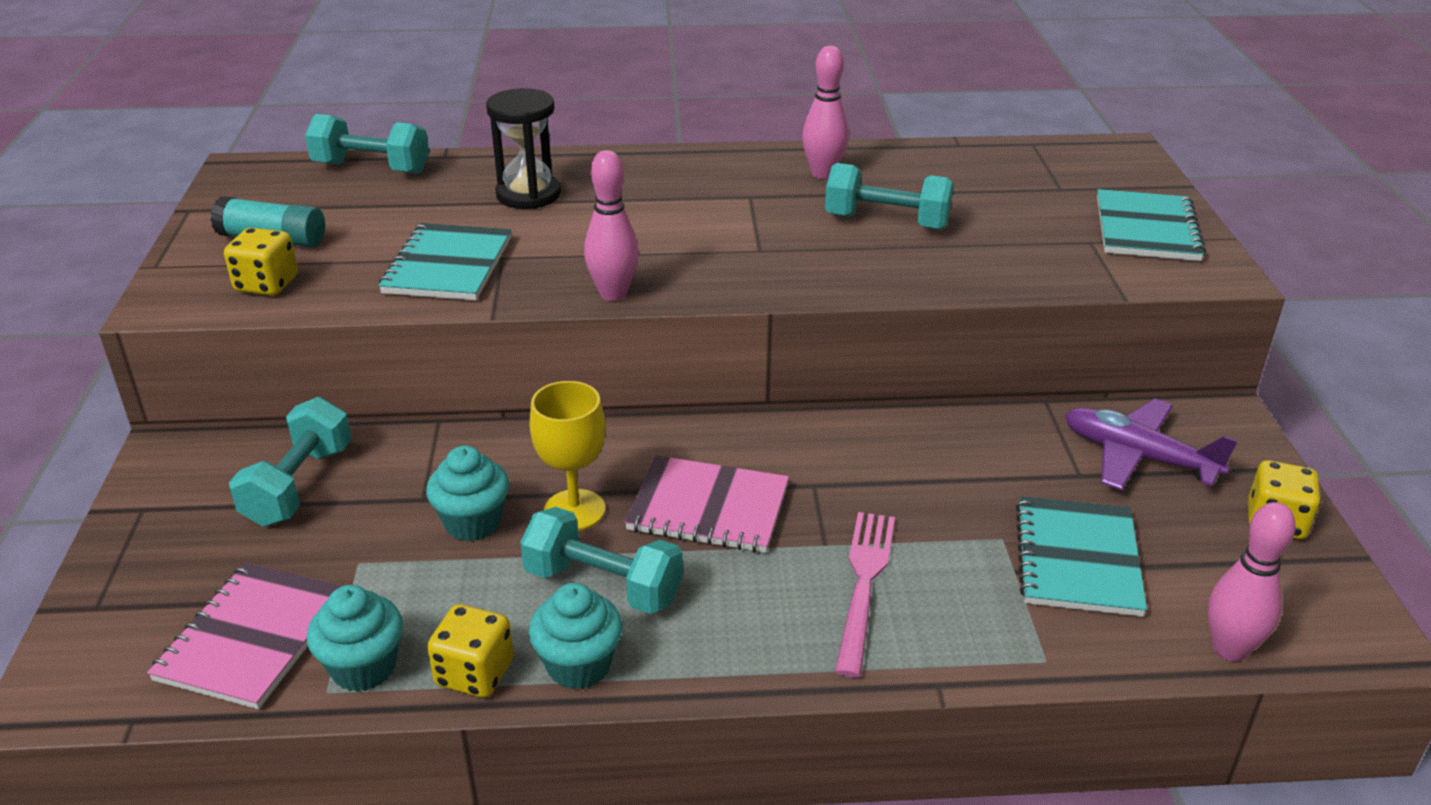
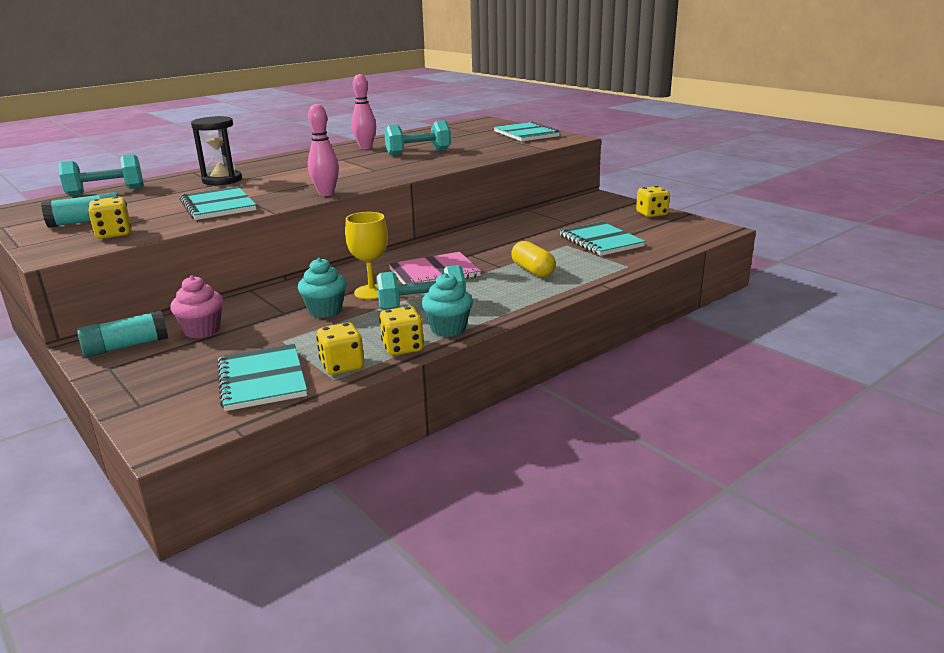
camera: 35 degrees left, 10 degrees down
pink notebook [147,563,342,709] -> turquoise notebook [217,344,307,411]
turquoise dumbbell [229,397,352,527] -> pink cupcake [170,276,223,338]
turquoise cupcake [307,585,403,692] -> yellow dice [316,322,364,375]
pink fork [835,512,895,677] -> yellow capsule [511,241,556,277]
purple plane [1065,398,1238,490] -> none
pink bowling pin [1208,502,1296,662] -> none
none -> turquoise glue stick [77,310,168,357]

